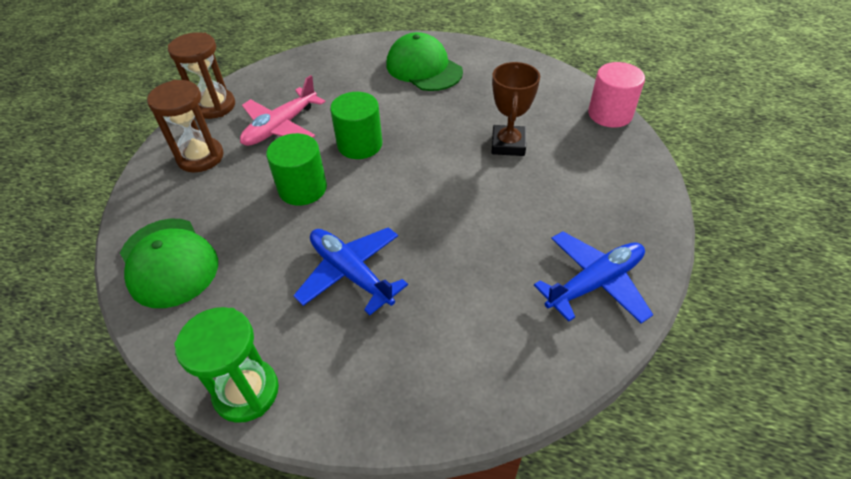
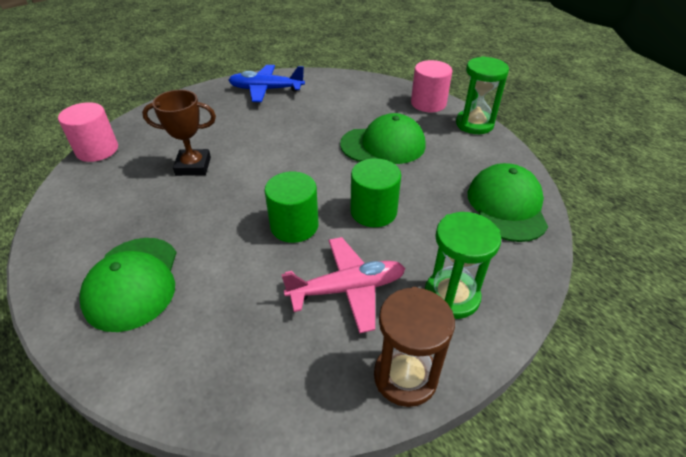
camera: 145 degrees left, 5 degrees down
brown hourglass [147,80,224,172] -> green hourglass [425,212,501,319]
blue plane [293,227,408,315] -> green cap [340,113,426,164]
brown trophy [491,62,540,156] -> brown trophy turned 45 degrees clockwise [142,90,216,176]
none -> pink cylinder [411,60,452,112]

